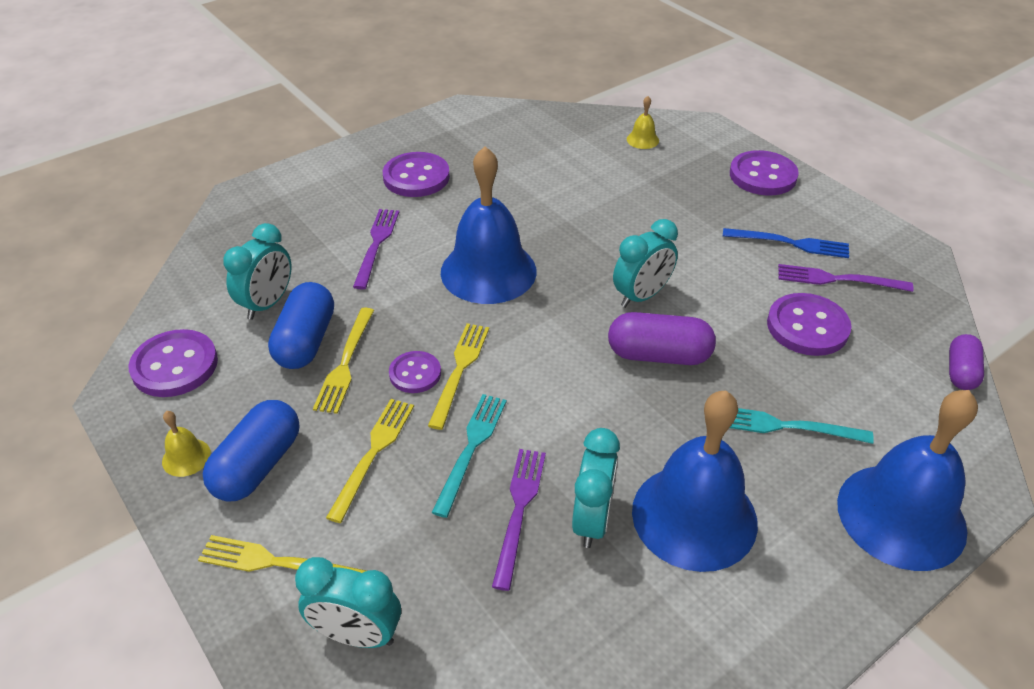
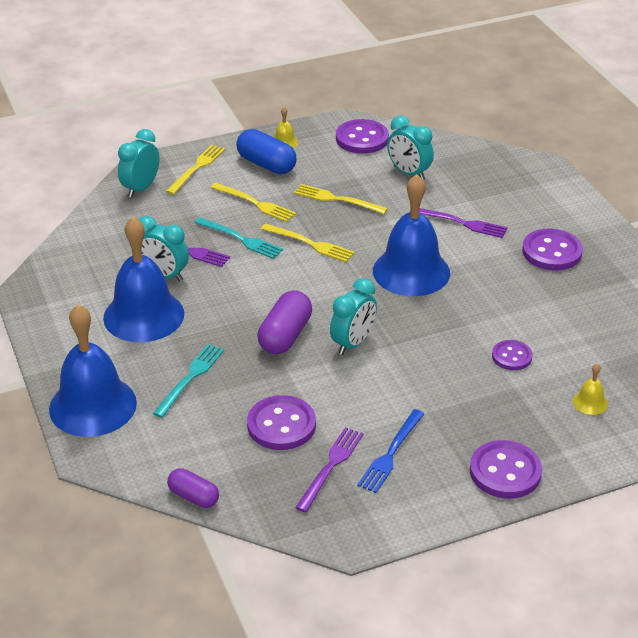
camera: 105 degrees right, 5 degrees down
blue capsule [268,282,334,369] -> none
purple button [389,351,441,393] -> purple button moved to [492,340,533,370]
turquoise clock [613,219,678,308] -> turquoise clock turned 120 degrees counterclockwise [330,278,377,355]

